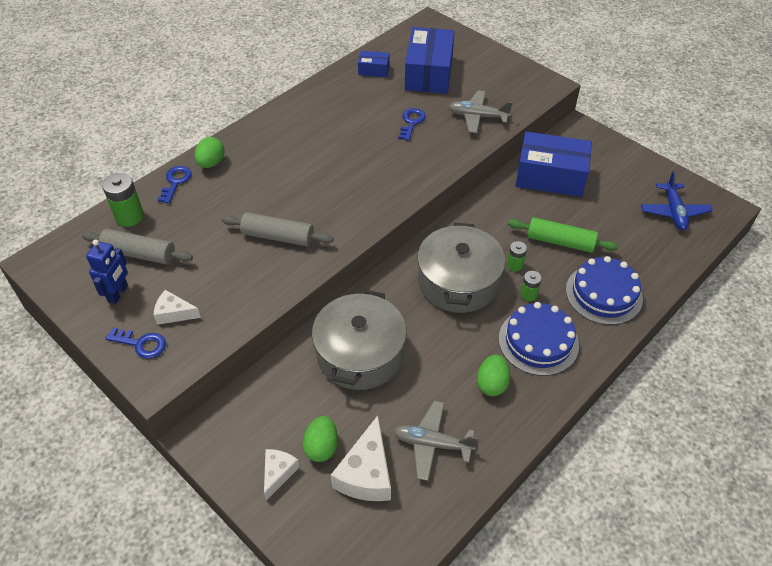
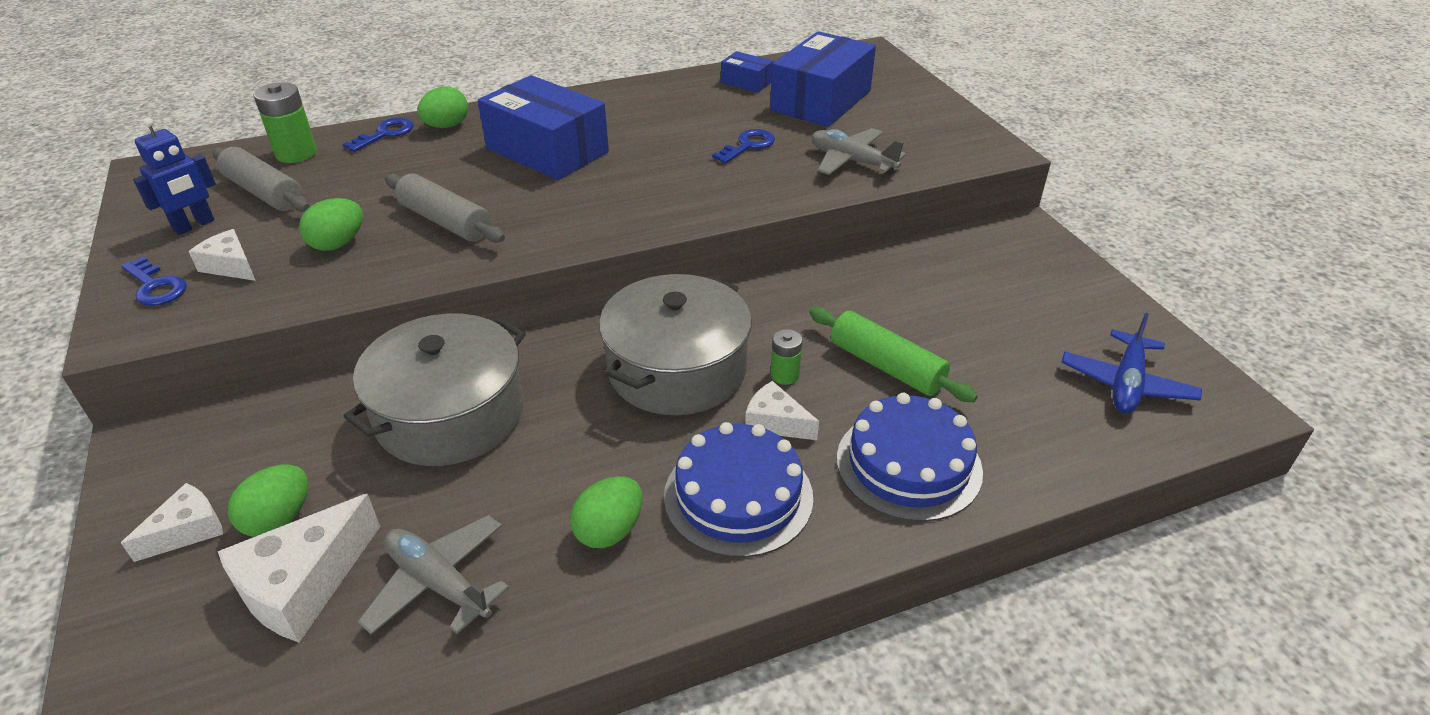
camera: 25 degrees right, 10 degrees down
blue box [515,131,592,197] -> blue box moved to [478,75,609,180]
green battery [520,271,542,301] -> white cheese [745,381,819,440]
none -> green egg [299,198,363,251]

